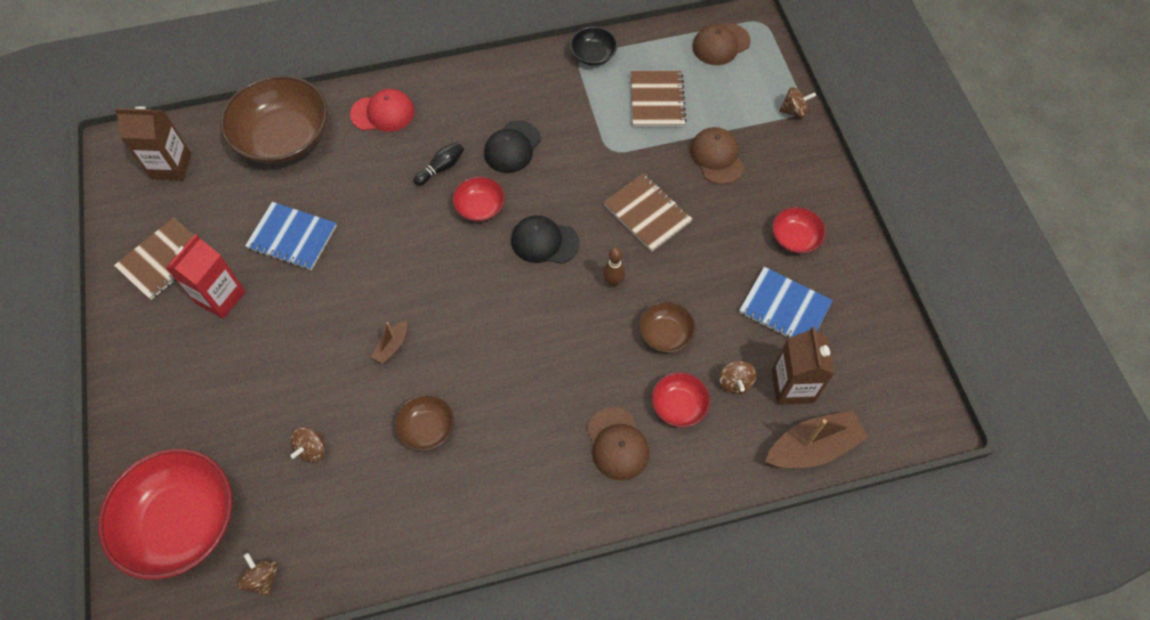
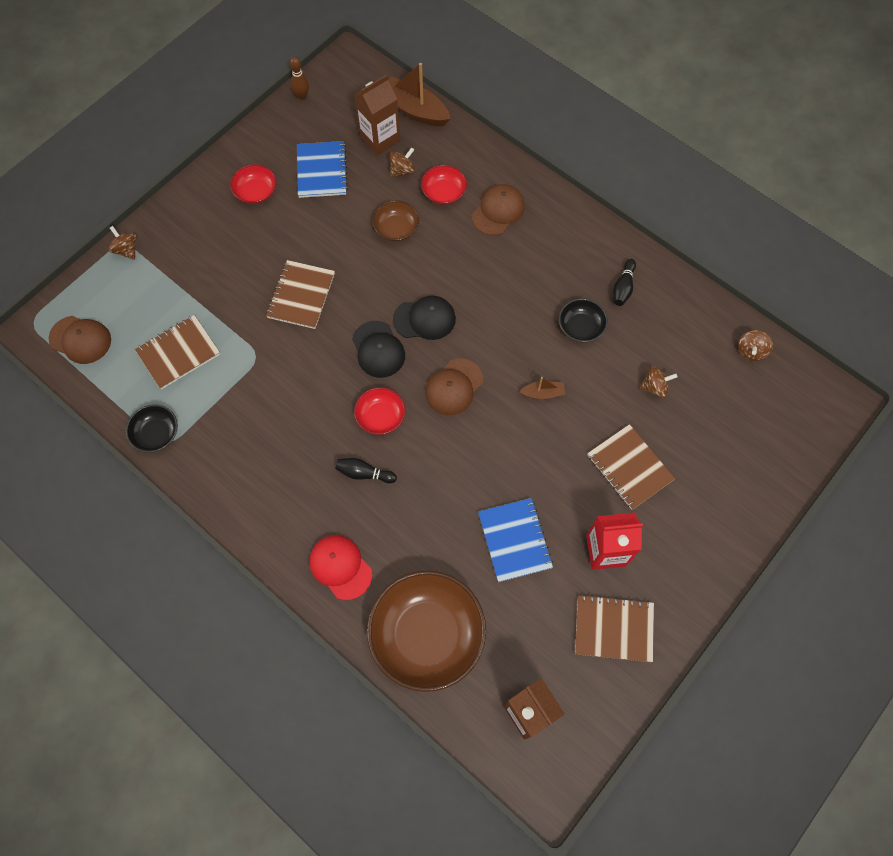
camera: 125 degrees left, 5 degrees up
red bowl [98,449,233,580] -> none
brown bowl [394,395,454,451] -> black bowl [559,298,608,342]
black cap [484,121,541,173] -> black cap moved to [393,296,456,340]
brown bowling pin [603,247,625,287] -> brown bowling pin moved to [290,57,309,100]
brown cap [690,127,744,185] -> brown cap moved to [425,358,483,415]
none -> brown notebook [587,424,675,510]
none -> black bowling pin [613,259,636,306]

